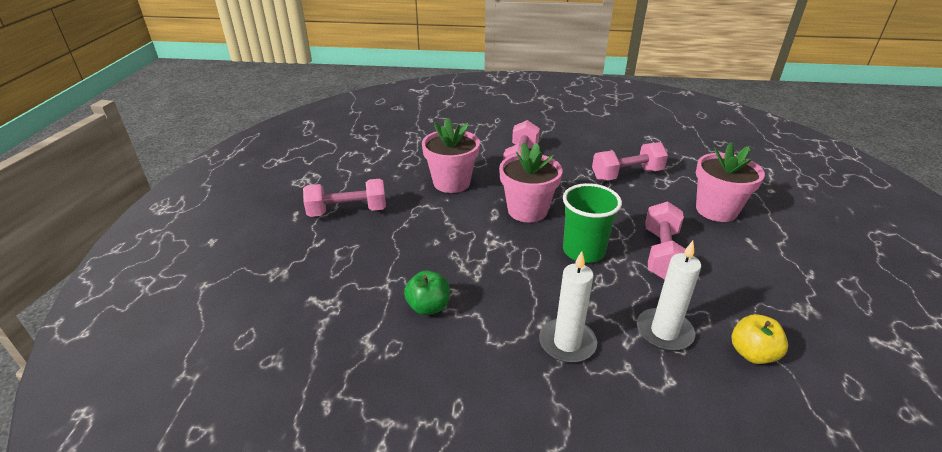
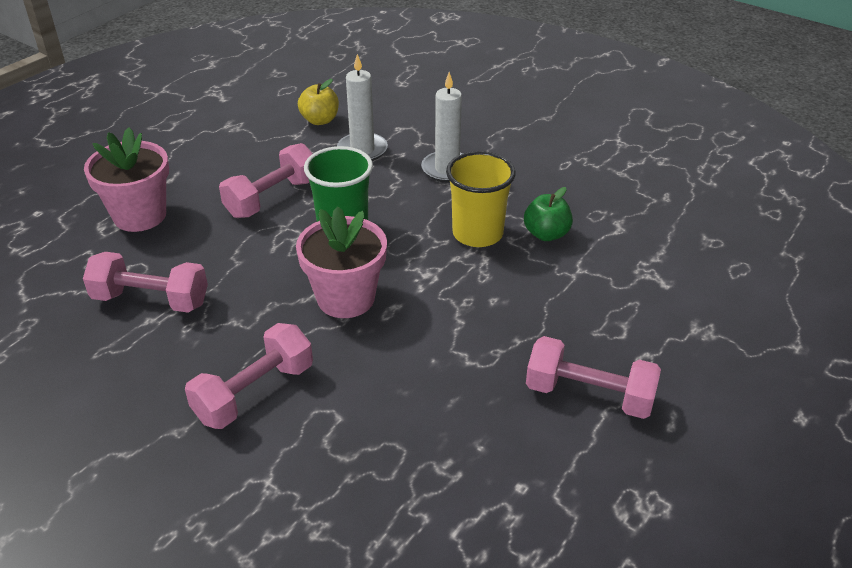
camera: 150 degrees left, 5 degrees up
pink flower pot [422,118,480,193] -> none
none -> yellow cup [446,151,516,247]

